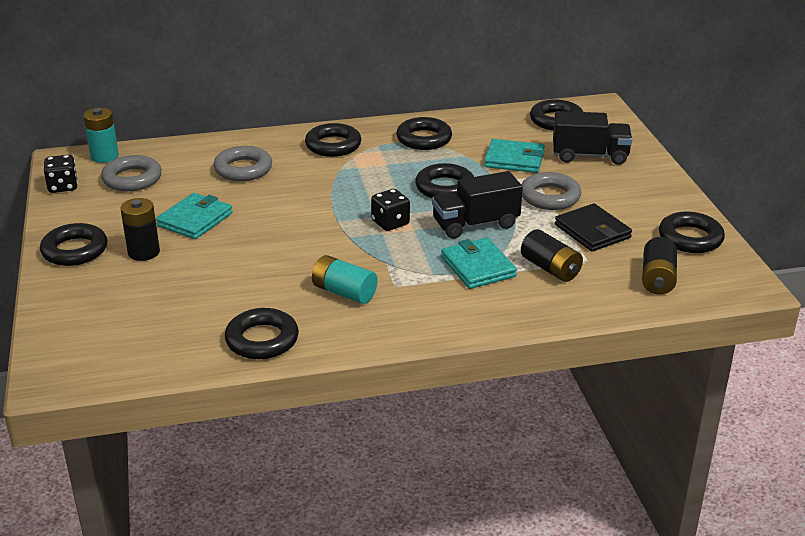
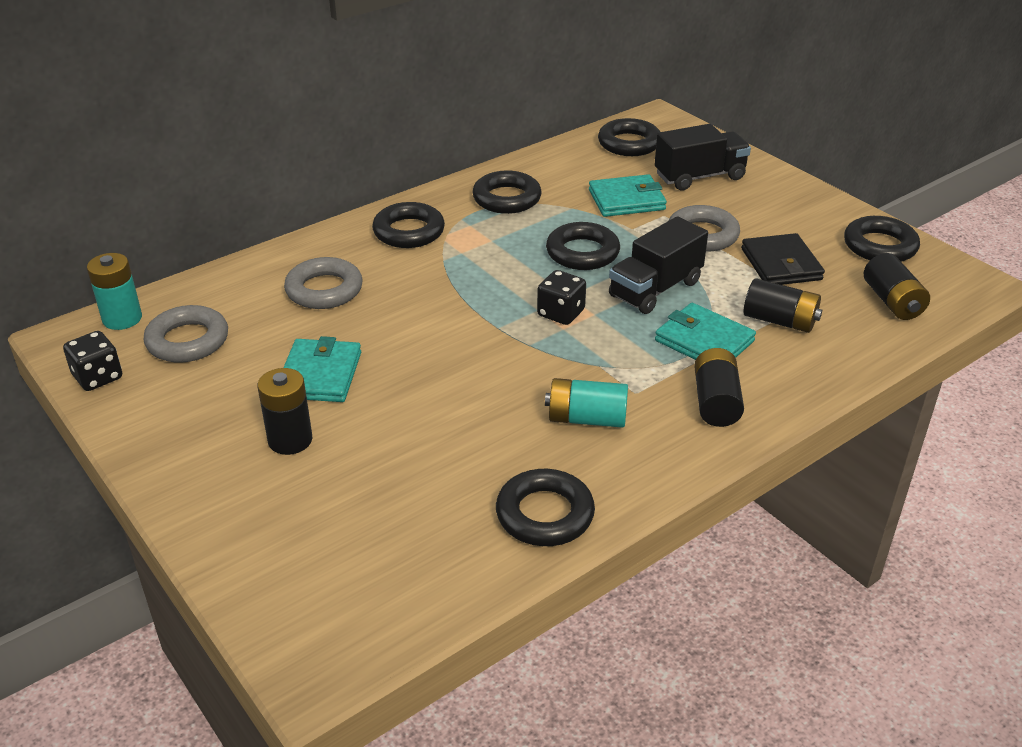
camera: 25 degrees left, 5 degrees up
black ring [40,223,107,266] -> none
black wallet [555,204,632,252] -> black wallet turned 45 degrees clockwise [741,233,825,285]
none -> black battery [694,348,744,427]

